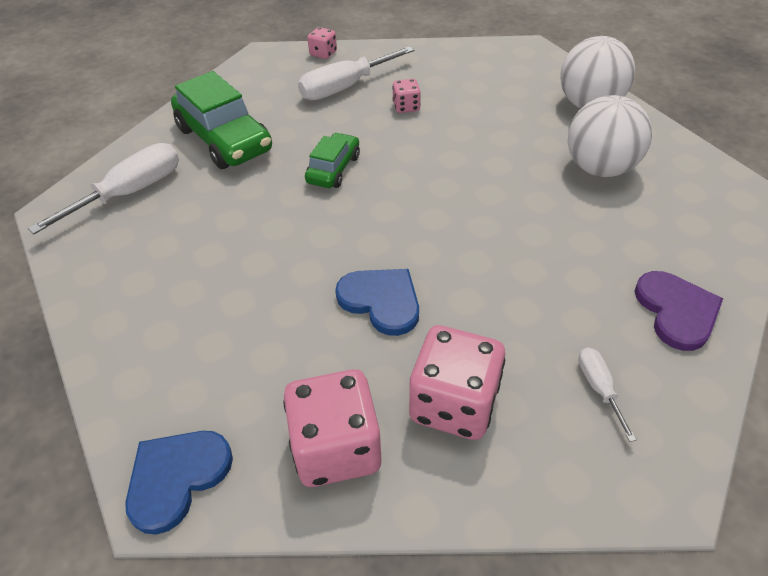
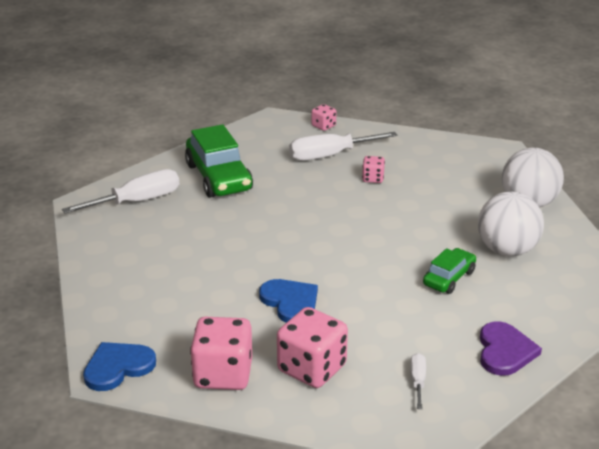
camera: 15 degrees right, 15 degrees down
green car [305,133,360,188] -> green car moved to [423,248,476,294]

